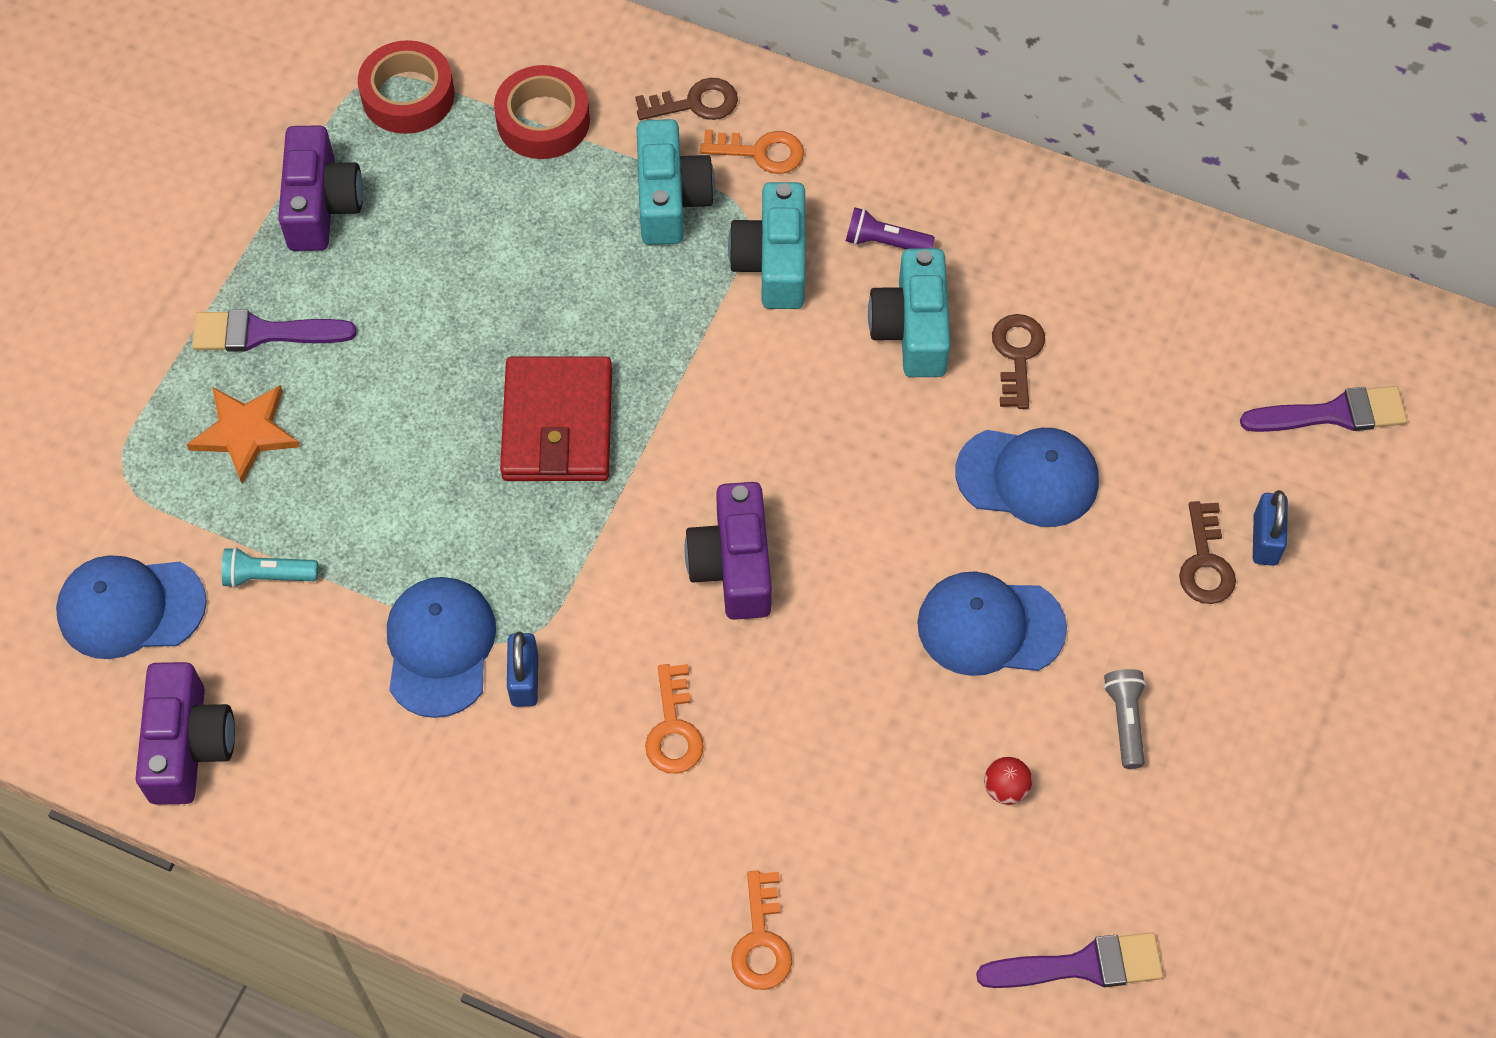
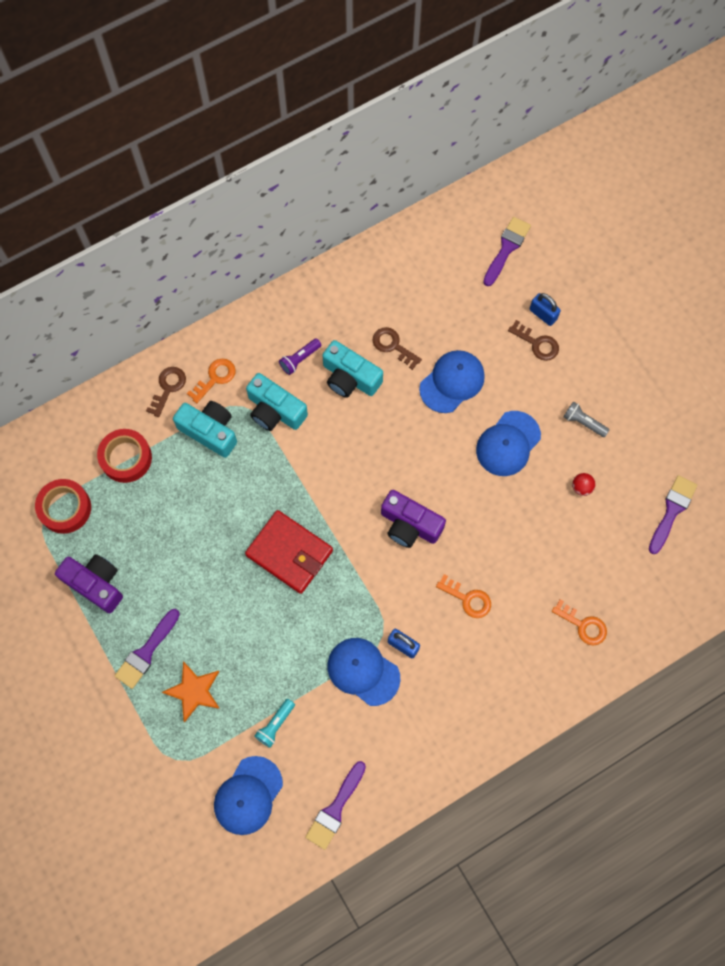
camera: 55 degrees left, 10 degrees up
purple camera [135,662,235,805] -> purple brush [305,761,366,850]

